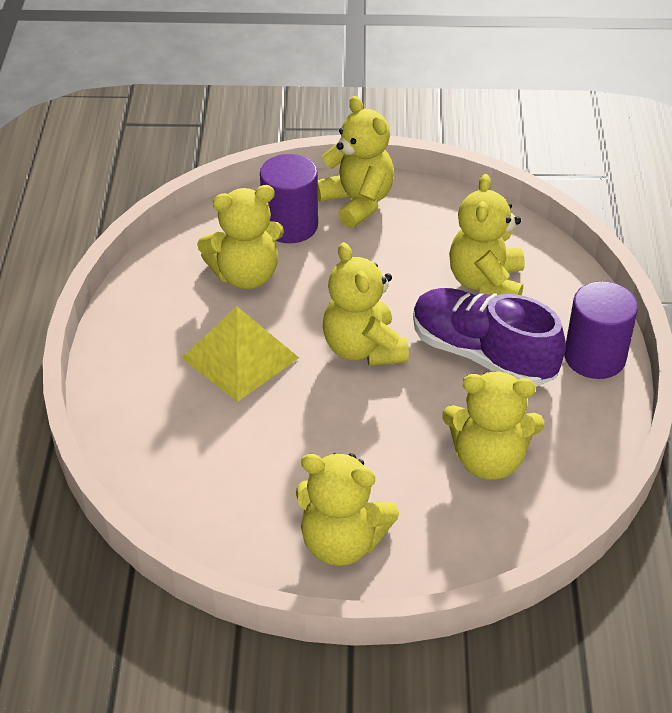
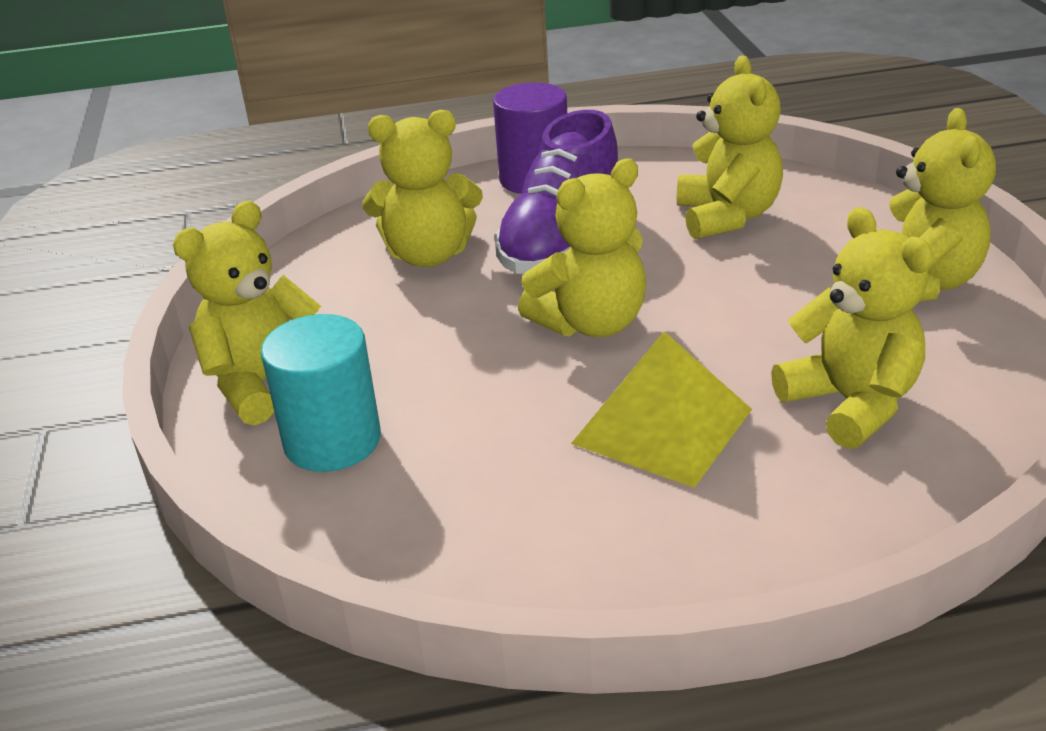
camera: 100 degrees left, 10 degrees down
yellow teddy bear [197,185,284,289] -> yellow teddy bear moved to [771,207,933,449]
purple cylinder [260,154,318,243] -> turquoise cylinder [261,314,381,472]

